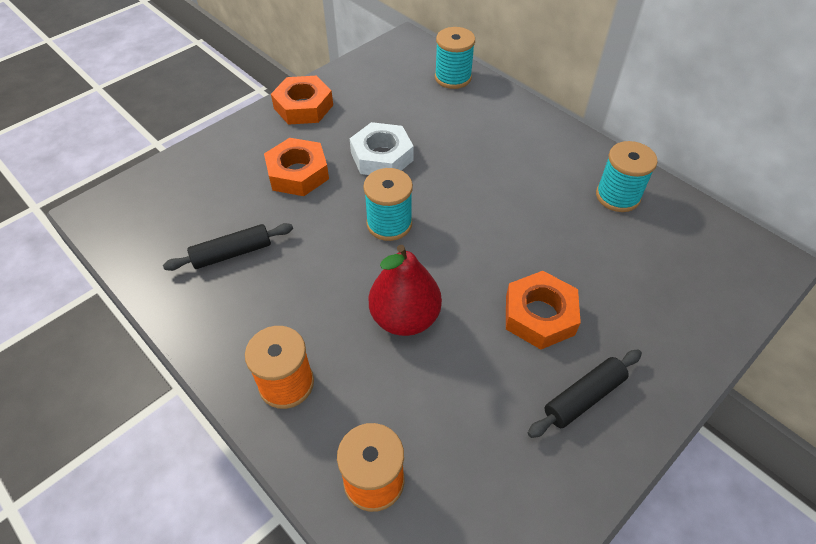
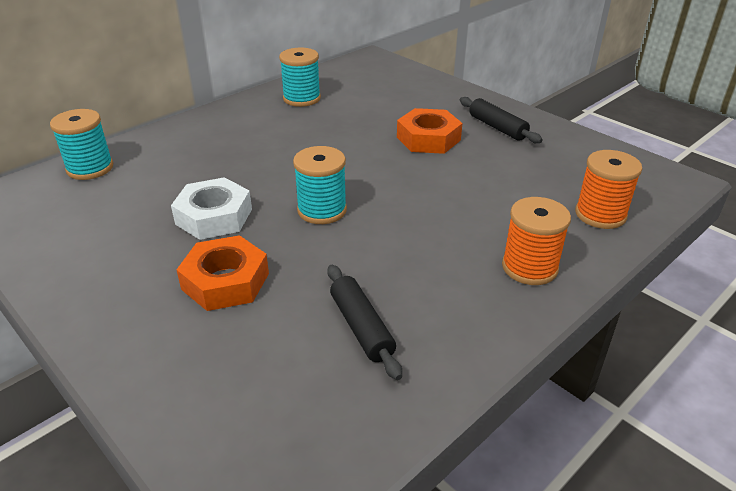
camera: 90 degrees left, 15 degrees down
orange nut [271,76,333,125] -> none
red pear [369,245,442,336] -> none

